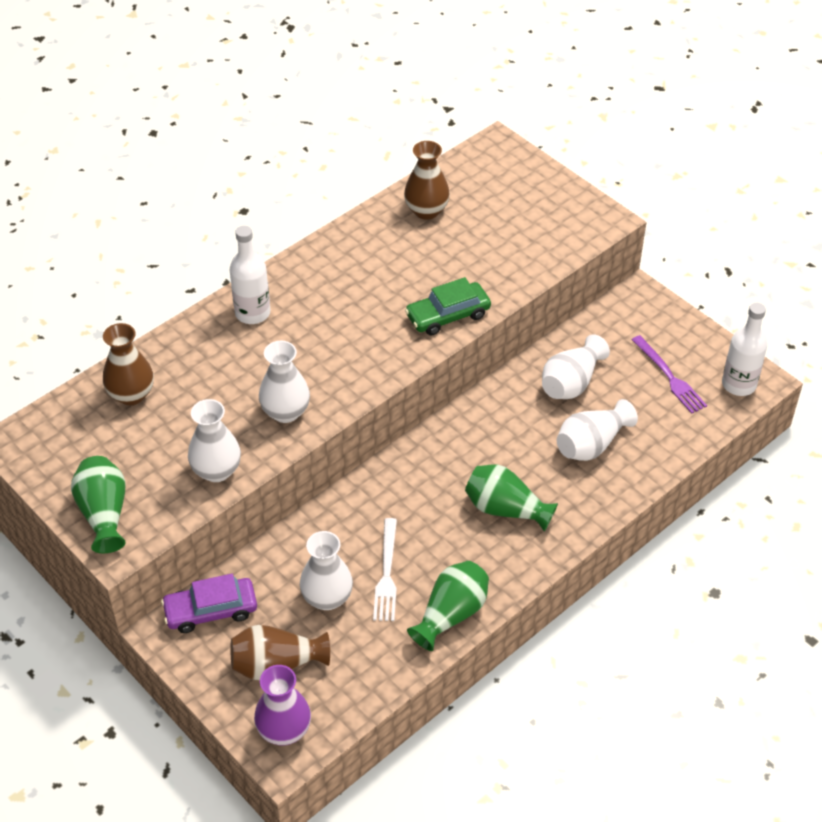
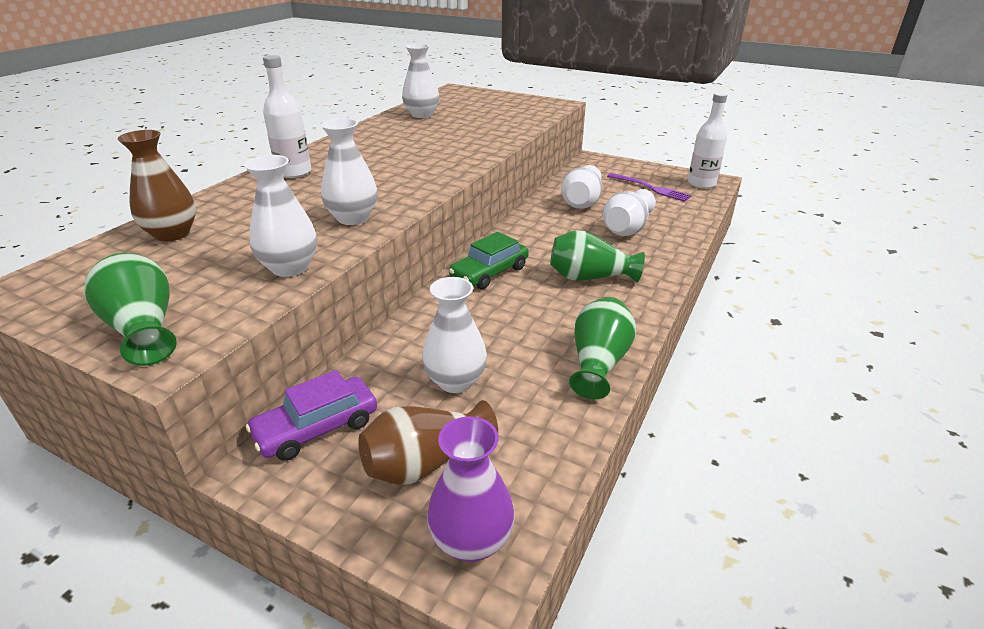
camera: 20 degrees left, 15 degrees down
white fork [373,518,397,621] -> none
brown vase [404,141,450,220] -> white vase [402,44,439,118]
green car [405,277,491,336] -> green car moved to [449,232,529,289]

